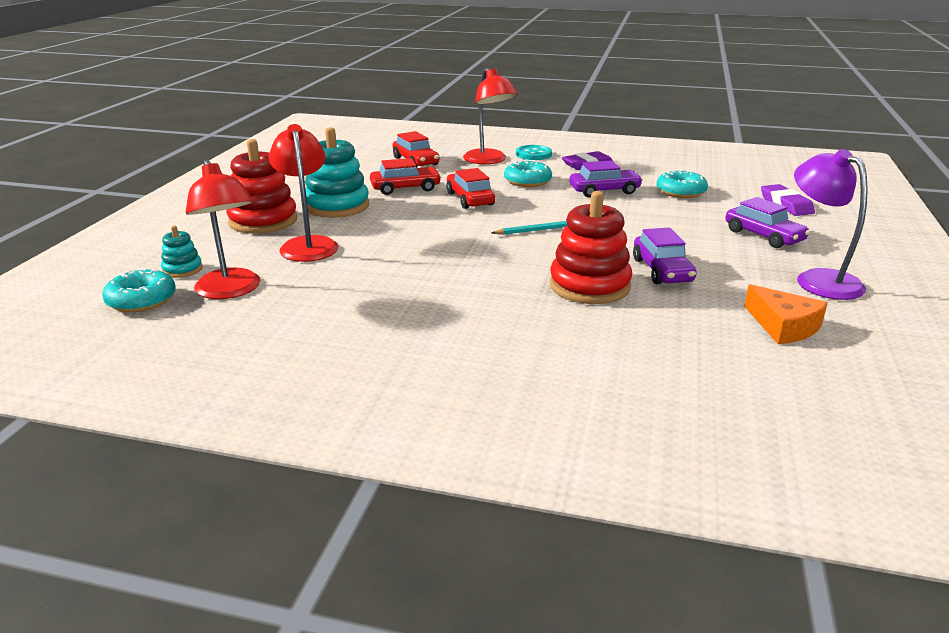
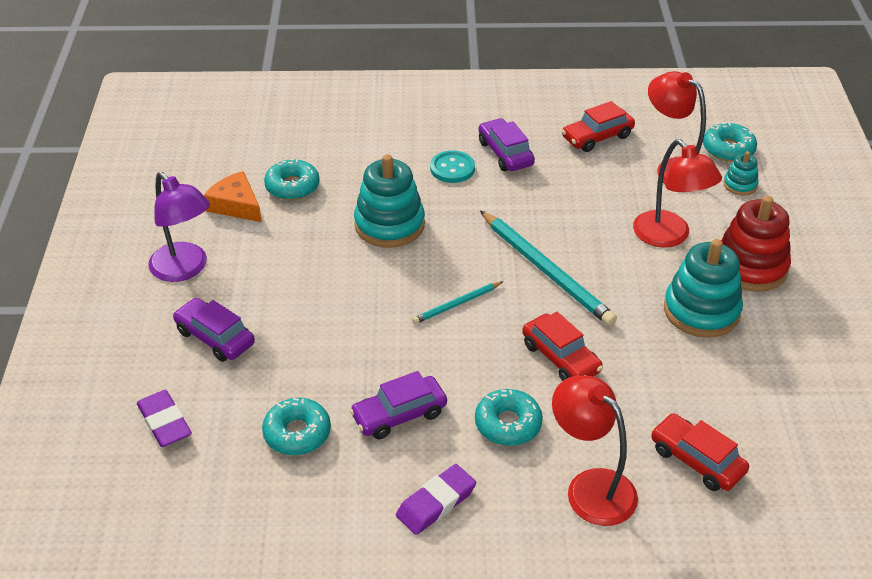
camera: 165 degrees right, 15 degrees up
red car [370,158,442,195] -> red car moved to [562,101,635,152]
turquoise button [516,145,552,160] -> turquoise button moved to [430,151,475,183]
red stacking toy [550,191,632,304] -> turquoise stacking toy [354,154,425,248]
purple car [633,228,697,284] -> purple car moved to [479,118,535,171]
none -> turquoise donut [264,159,320,200]
none -> turquoise pencil [480,210,617,326]

